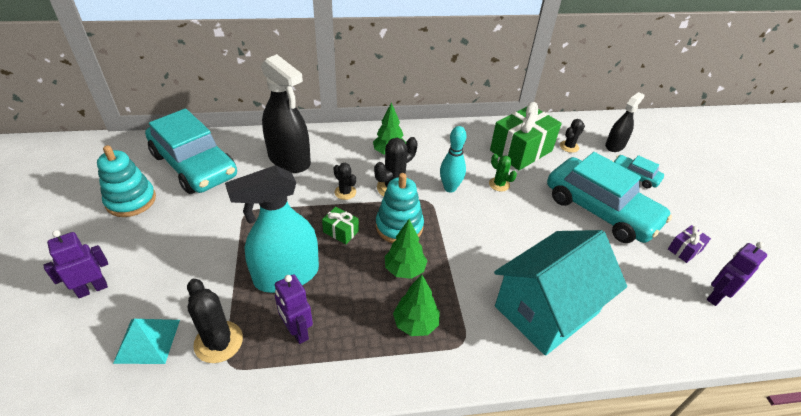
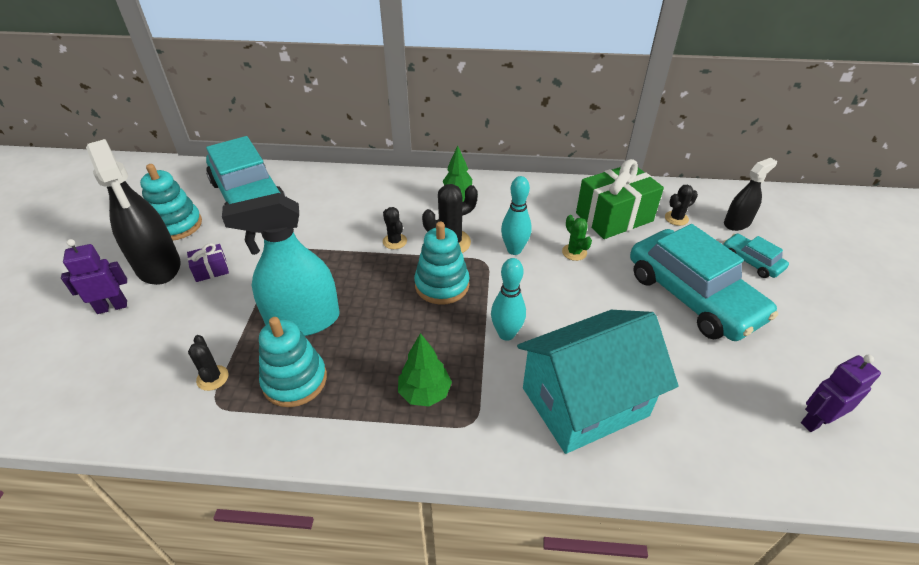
camera: 15 degrees right, 0 degrees up
turquoise pyramid [113,319,180,364] -> none
black cactus [187,279,243,363] -> black cactus [188,335,228,391], size x0.61
black spray bottle [261,54,311,173] -> black spray bottle moved to [86,139,181,285]
purple robot [275,274,313,344] -> turquoise stacking toy [259,317,327,407]
green gift [322,207,359,244] -> none
green tree [385,219,427,279] -> none
purple gift [668,225,711,263] -> purple gift moved to [187,243,229,282]
none -> turquoise bowling pin [491,258,526,341]

